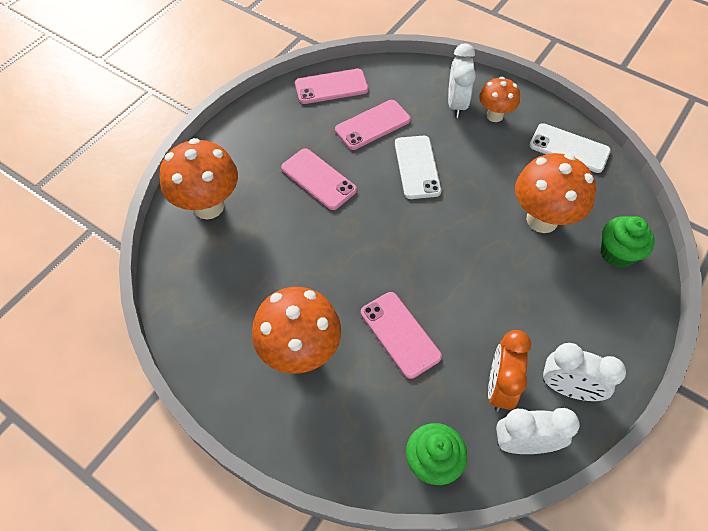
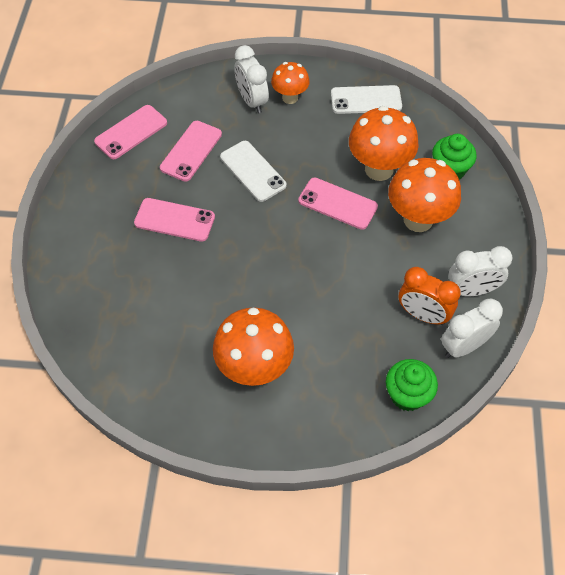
camera: 30 degrees left, 0 degrees up
orange mushroom [159,138,238,219] -> orange mushroom moved to [388,158,461,232]
pink phone [361,292,442,379] -> pink phone moved to [298,178,378,230]
orange clock [488,330,531,412] -> orange clock turned 45 degrees counterclockwise [399,267,461,325]

